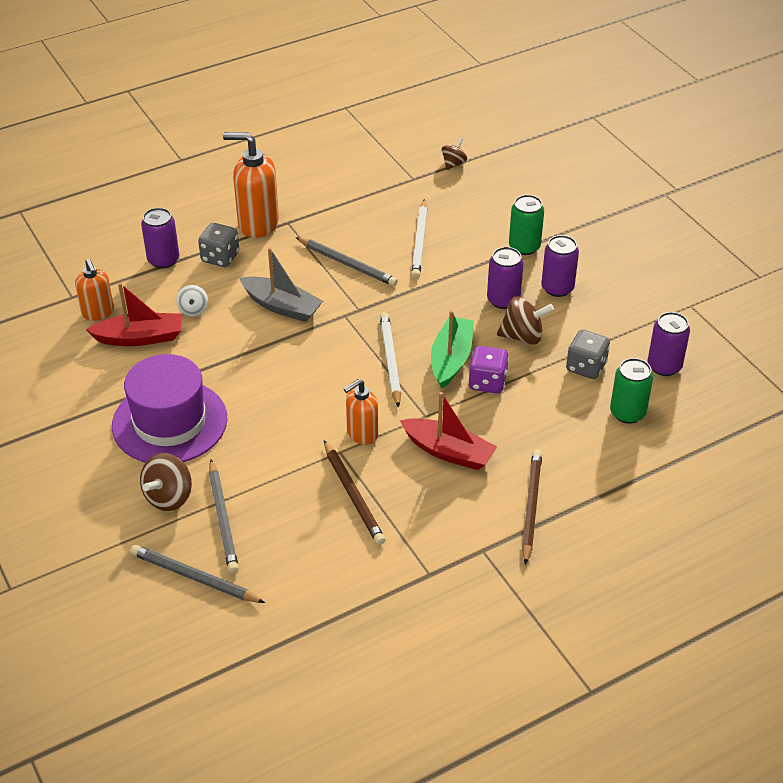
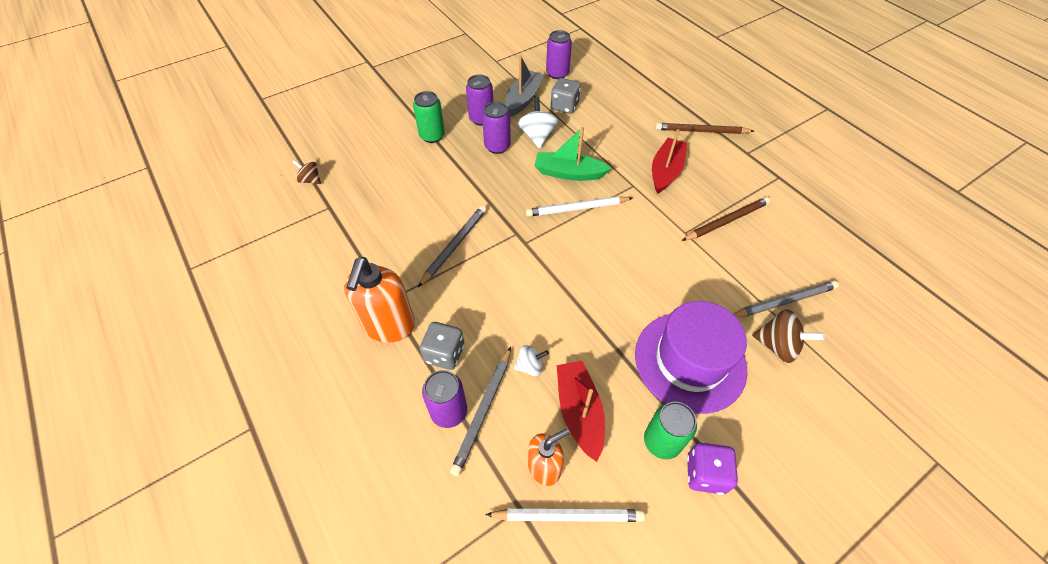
camera: 95 degrees left, 10 degrees up
grey pencil [130,545,265,603] -> grey pencil moved to [450,347,511,476]
grey boat [240,248,323,322] -> grey boat moved to [505,55,544,117]
orange soap dispenser [344,379,378,445] -> none
white pencil [411,199,427,279] -> white pencil moved to [485,509,645,522]
purple dice [468,346,509,394] -> purple dice moved to [687,443,738,495]
brown spinning top [497,297,554,345] -> white spinning top [518,98,558,148]
green can [610,358,653,424] -> green can moved to [644,402,697,459]

